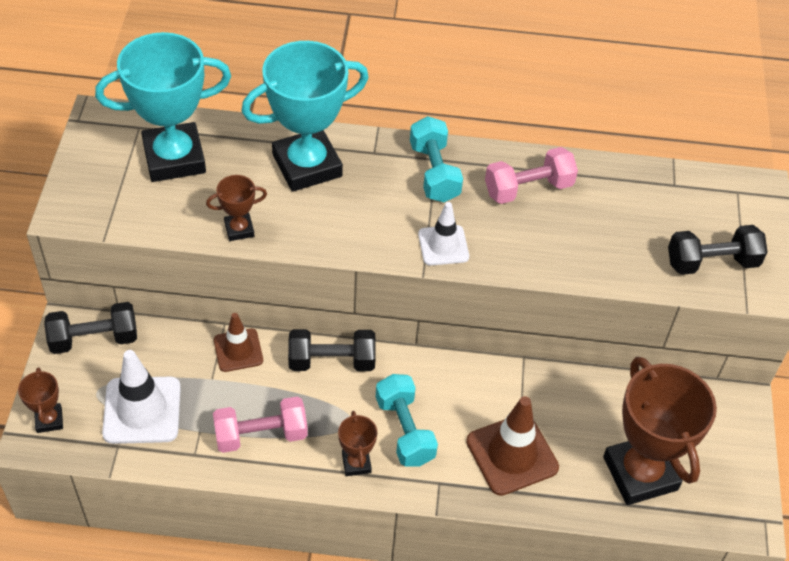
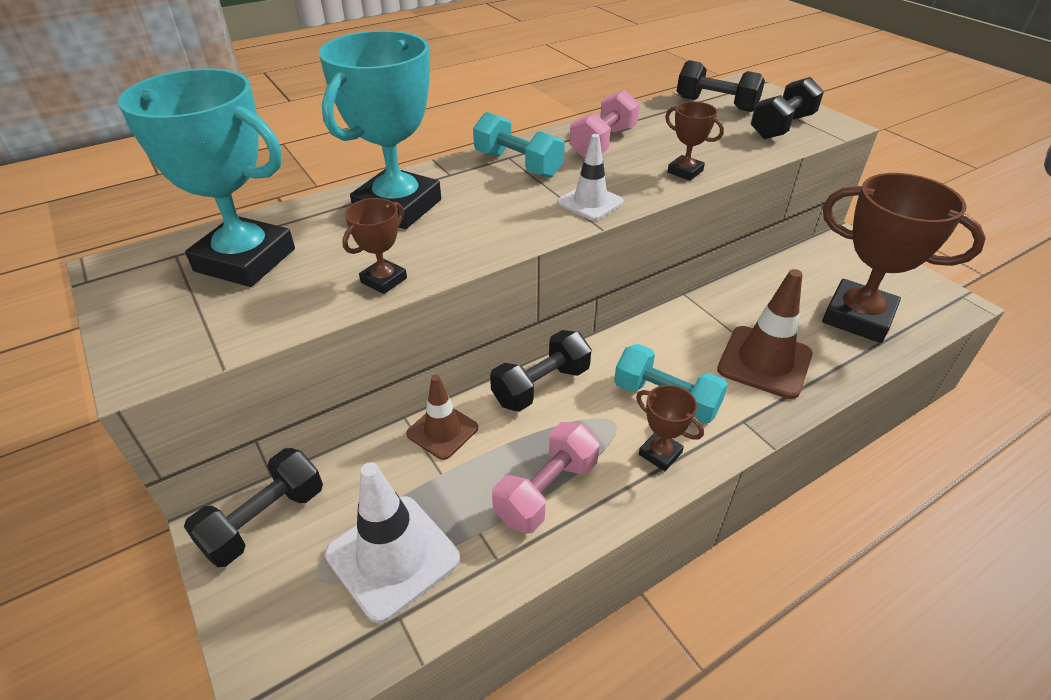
camera: 35 degrees left, 10 degrees down
brown trophy [18,368,63,433] -> brown trophy moved to [665,101,724,181]
turquoise trophy [95,32,231,182] -> turquoise trophy turned 75 degrees clockwise [118,68,295,287]
none -> black dumbbell [677,60,765,112]

